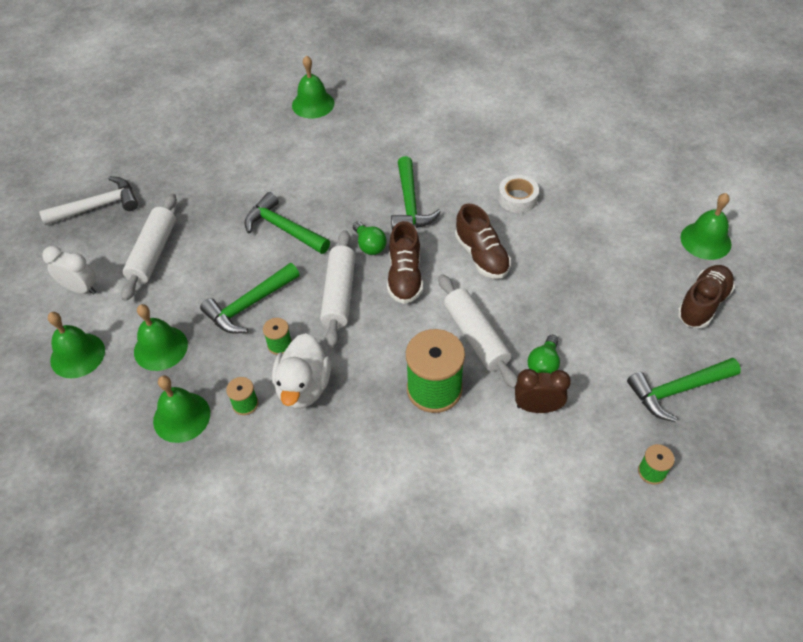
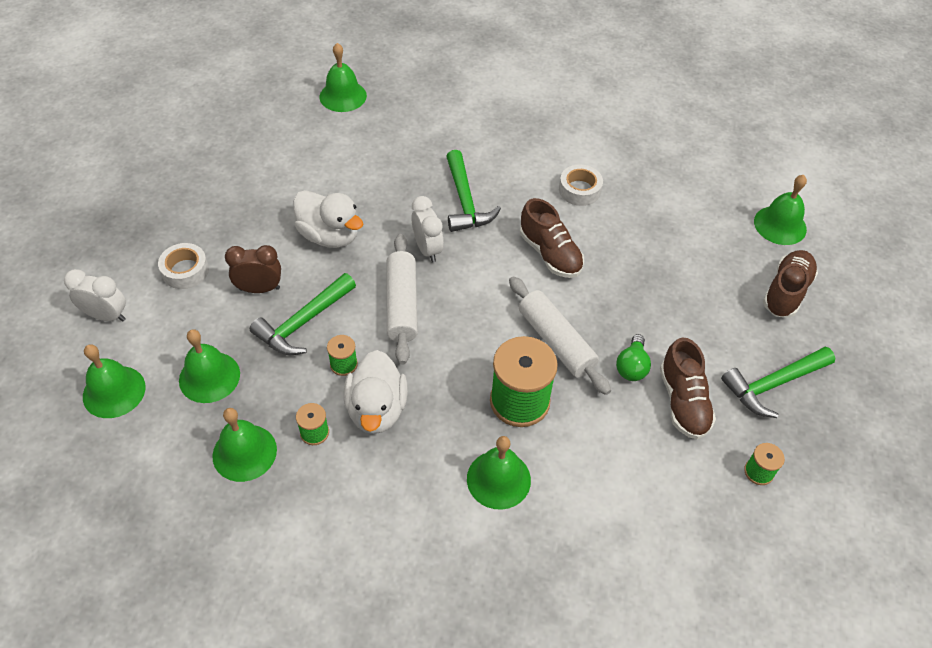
camera: 10 degrees left, 0 degrees up
white hammer [39,176,138,225] -> none
white rolling pin [121,193,177,301] -> white tape [158,243,209,289]
green hammer [244,192,330,254] -> white duck [293,190,363,248]
green light bulb [353,221,387,255] -> white clock [411,196,444,263]
brown shoe [387,221,423,304] -> brown shoe moved to [660,338,716,439]
brown clock [515,369,571,413] -> brown clock moved to [225,245,281,293]
none -> green bell [467,436,531,510]

